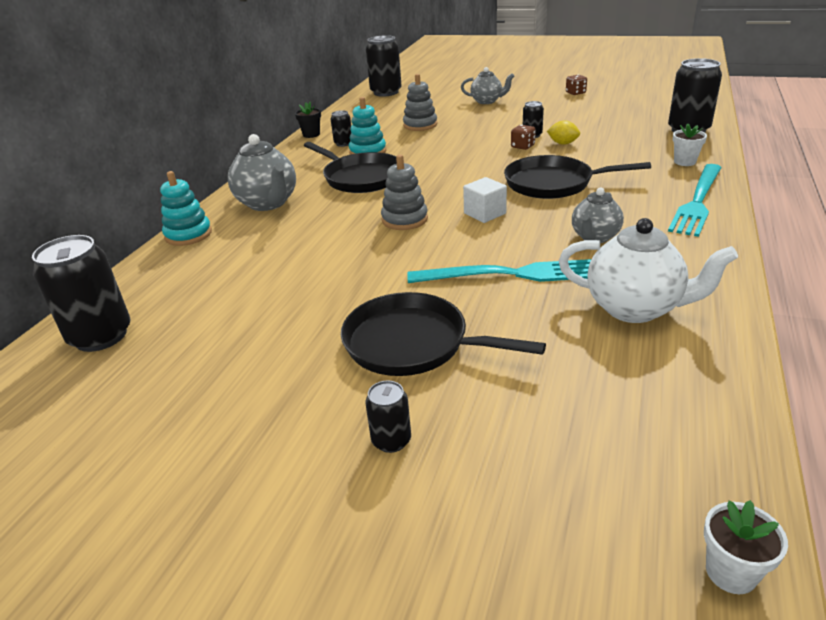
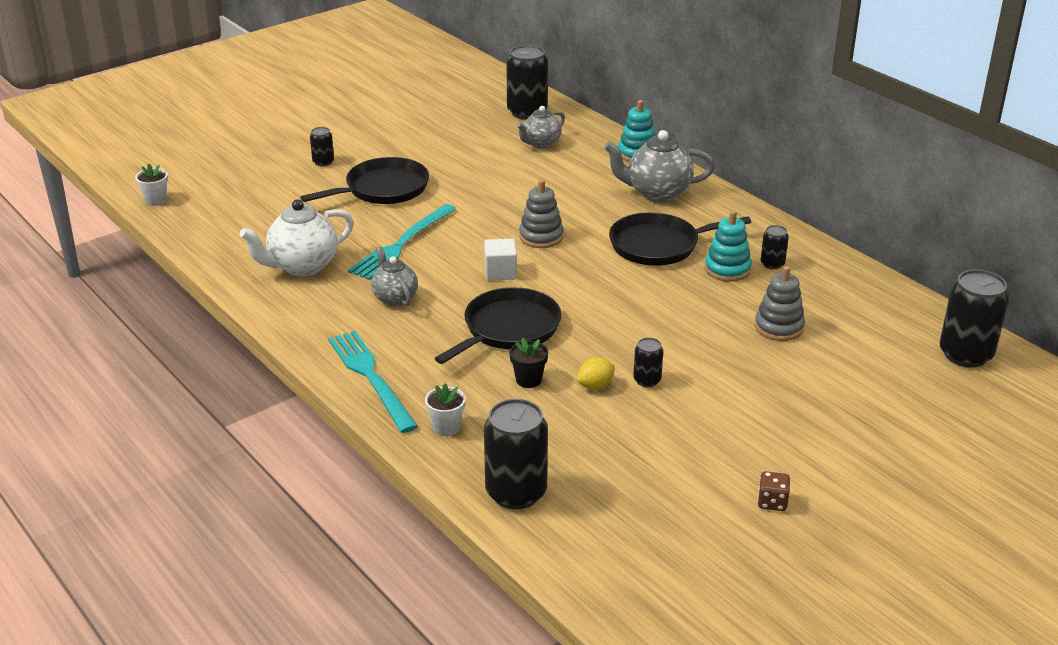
camera: 120 degrees right, 0 degrees up
black flower pot [295,102,321,138] -> black flower pot moved to [510,338,548,388]
grey teapot [461,67,514,104] -> grey teapot moved to [517,106,565,148]
brown dice [511,125,536,150] -> none

